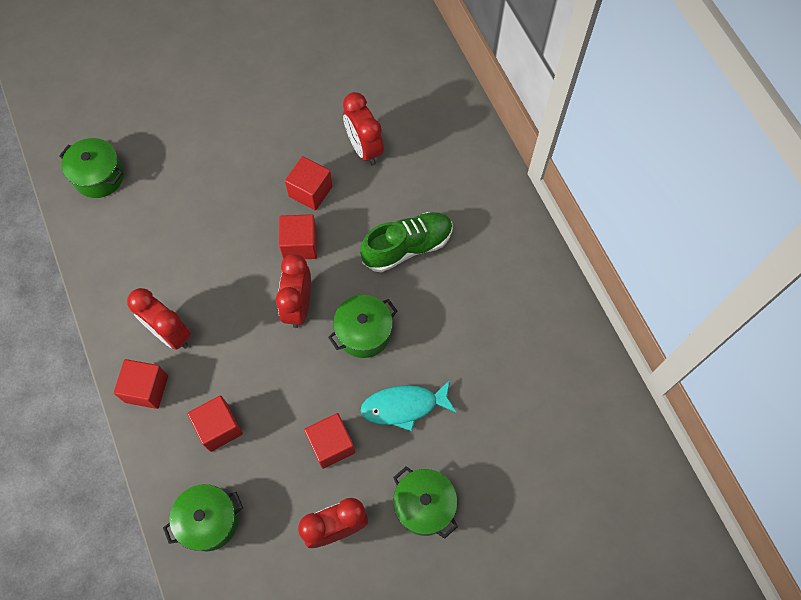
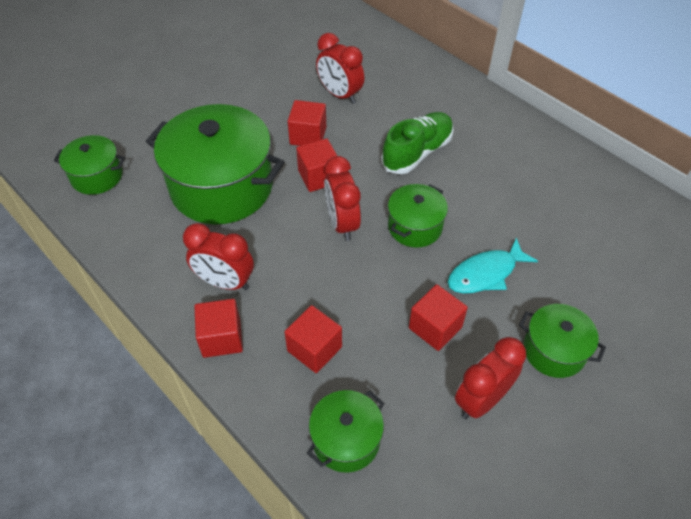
camera: 20 degrees left, 15 degrees down
none -> green pot [146,104,285,224]

